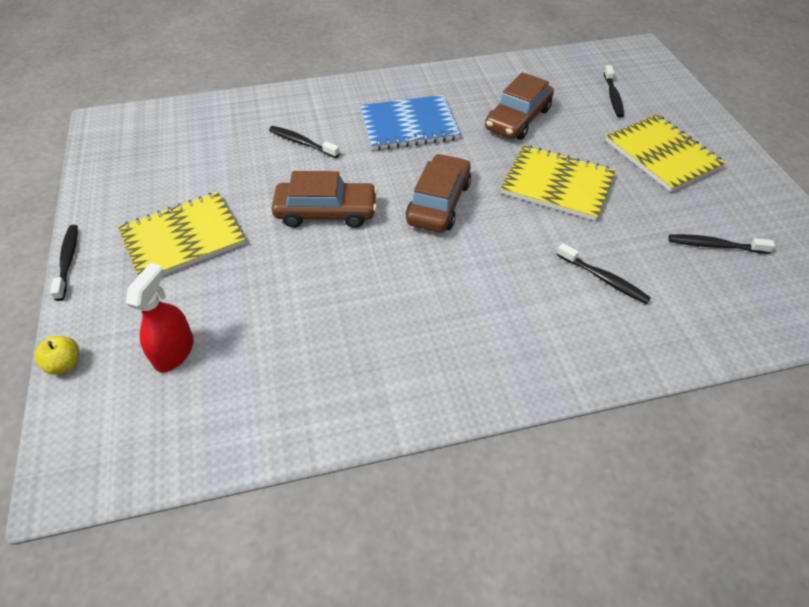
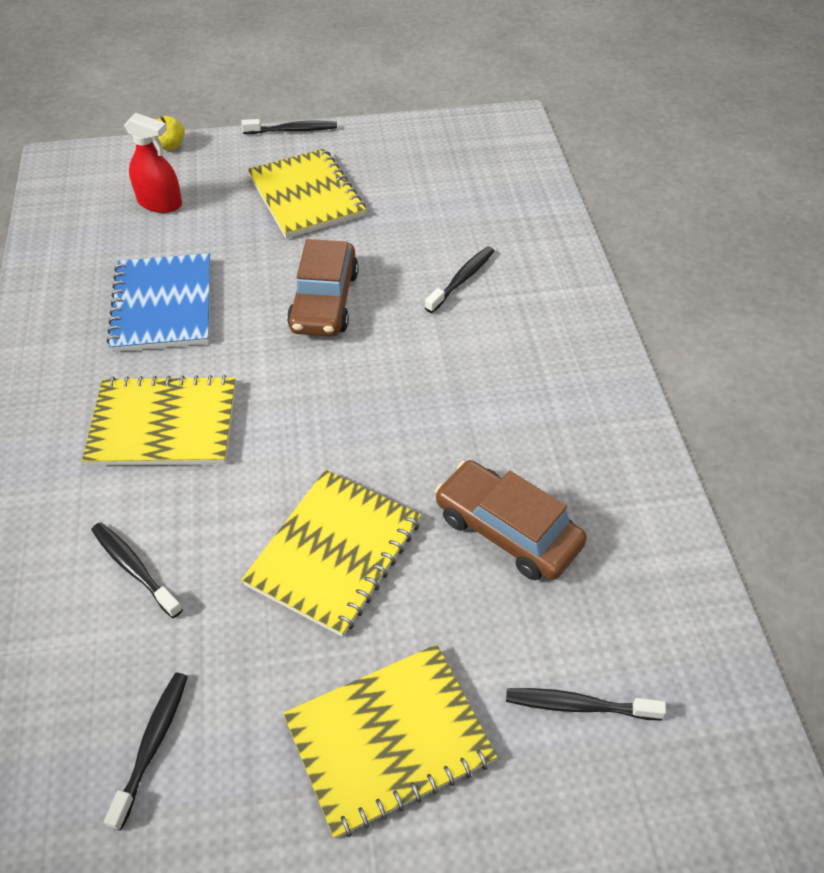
camera: 95 degrees right, 0 degrees up
blue notebook [360,95,461,150] -> blue notebook moved to [107,253,210,352]
brown car [406,154,471,232] -> none
black toothbrush [557,243,651,304] -> black toothbrush turned 90 degrees clockwise [91,522,183,618]
none -> yellow notebook [82,375,236,466]

